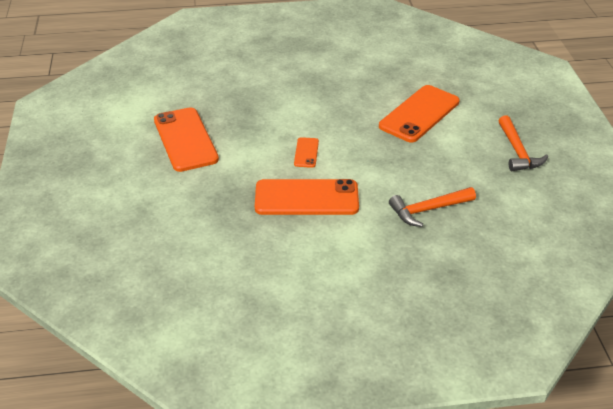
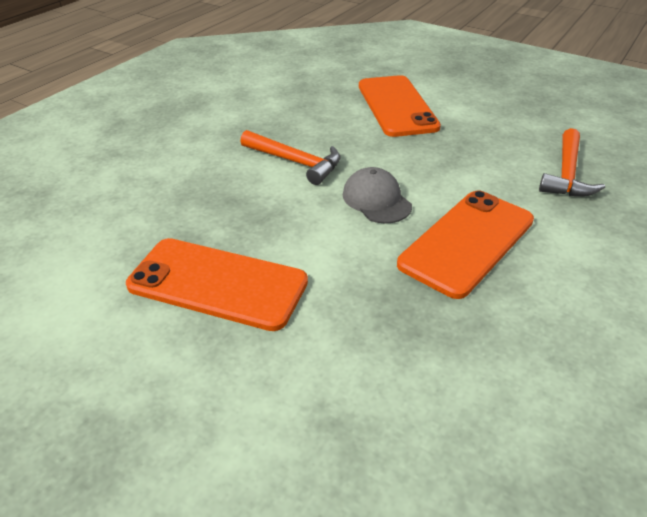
camera: 50 degrees left, 0 degrees up
orange phone [294,137,319,168] -> grey cap [343,167,412,224]
orange hammer [499,115,548,171] -> orange hammer moved to [240,130,341,185]

